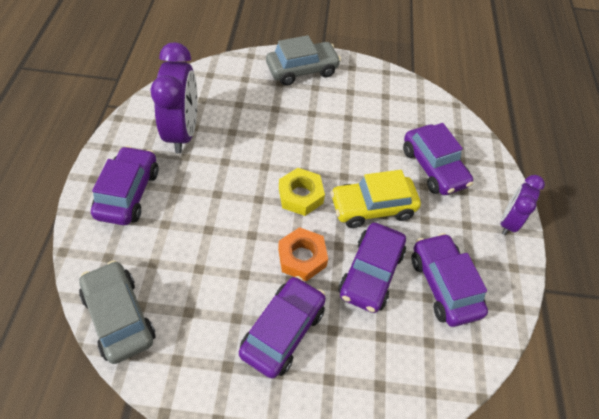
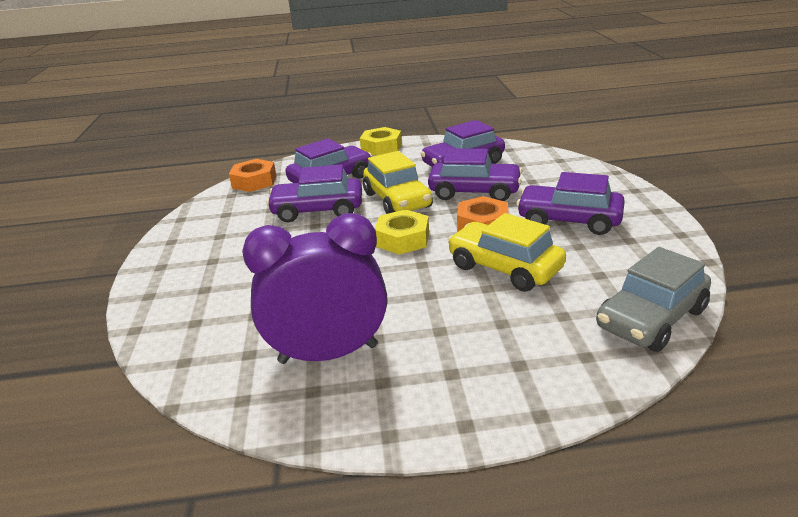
camera: 95 degrees left, 25 degrees down
purple car [91,146,159,225] -> purple car moved to [266,164,362,223]
grey car [266,35,341,86] -> none
purple clock [501,175,545,235] -> yellow nut [360,127,402,156]
none -> orange nut [229,159,276,192]
none -> yellow car [447,213,566,292]

